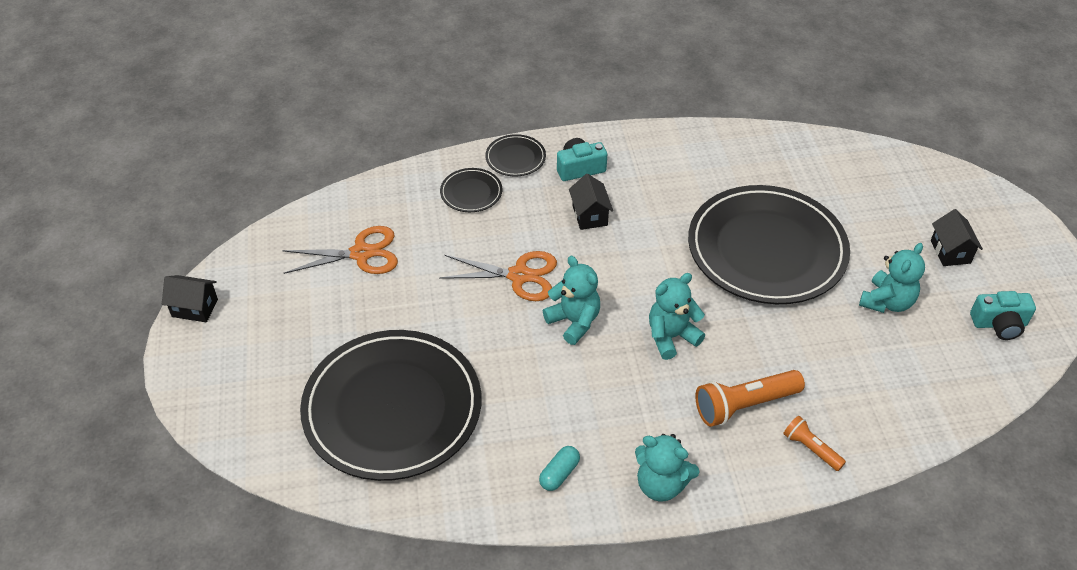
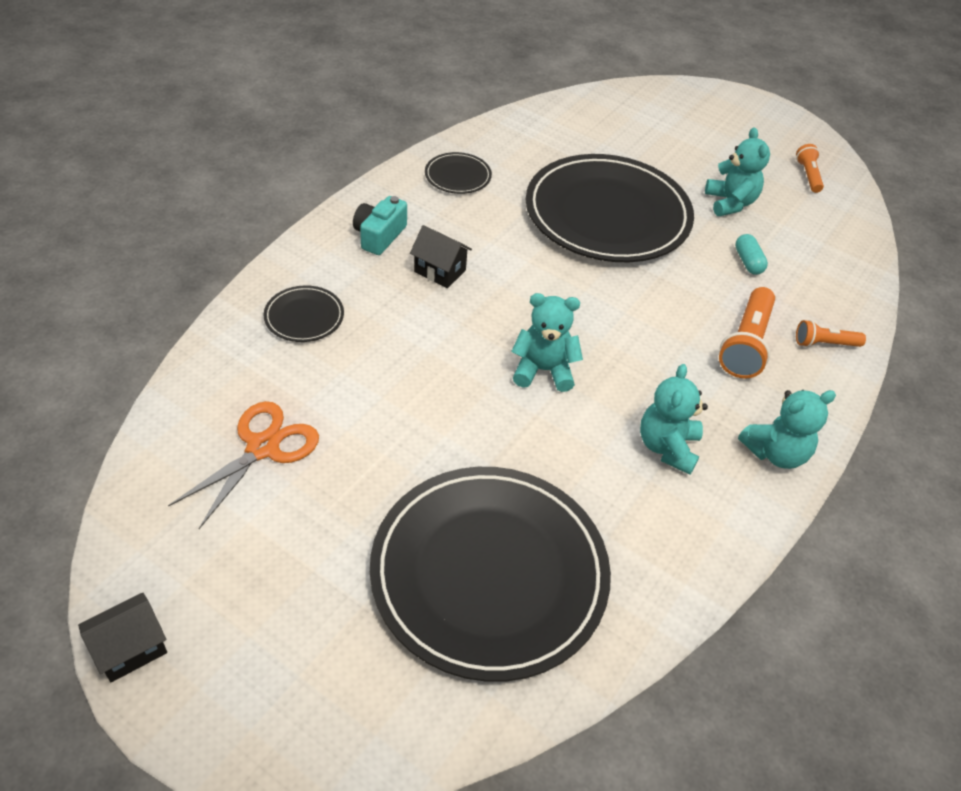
camera: 50 degrees left, 0 degrees up
orange scissors [439,251,557,301] -> none
black plate [485,134,546,177] -> black plate moved to [425,152,492,194]
turquoise capsule [539,446,580,491] -> turquoise capsule moved to [735,234,768,275]
turquoise teddy bear [649,273,705,360] -> turquoise teddy bear moved to [640,364,708,475]
black house [931,209,983,266] -> none
turquoise camera [970,291,1036,340] -> orange flashlight [796,144,824,193]

